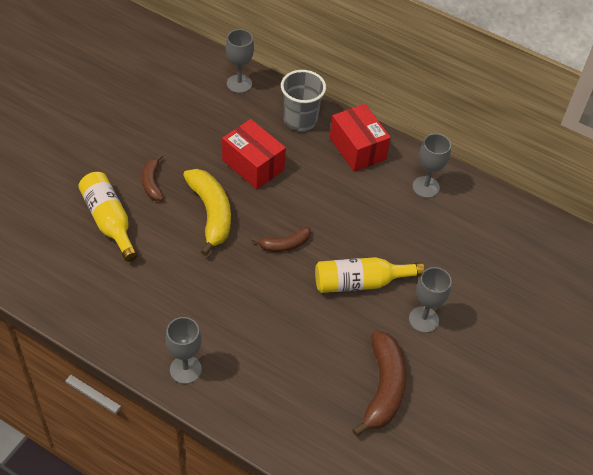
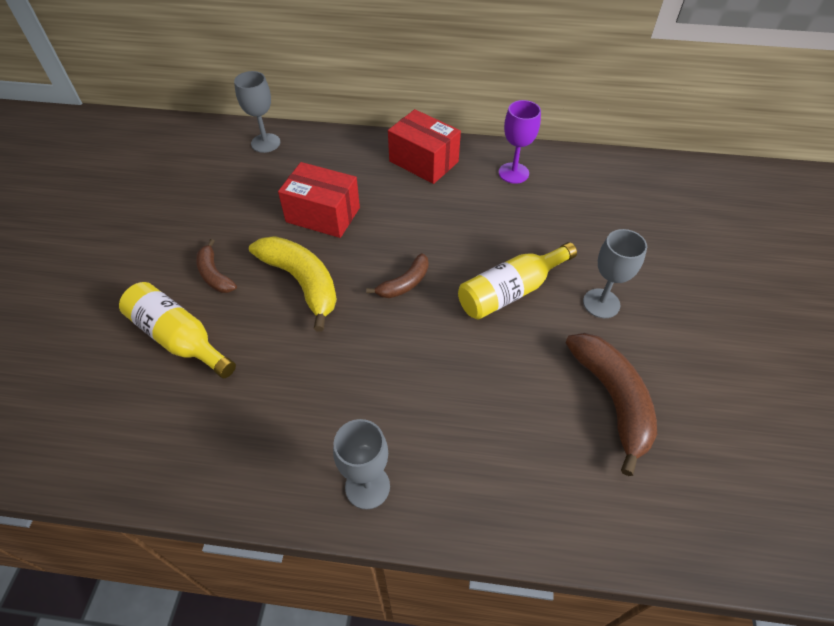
camera: 20 degrees left, 0 degrees up
grey cup [281,70,326,131] -> none
grey goblet [413,133,451,198] -> purple goblet [499,100,541,184]

